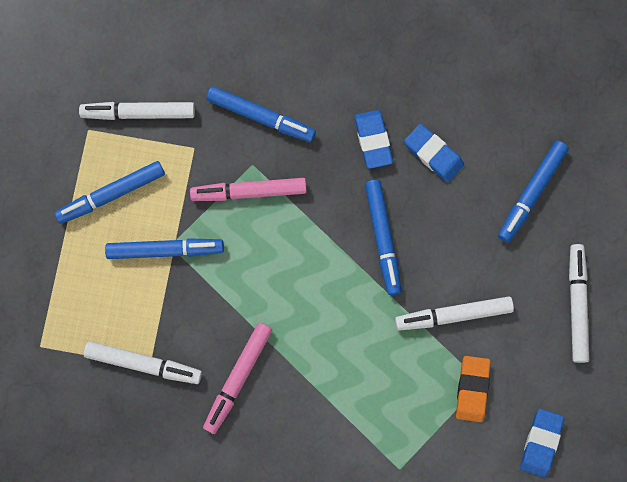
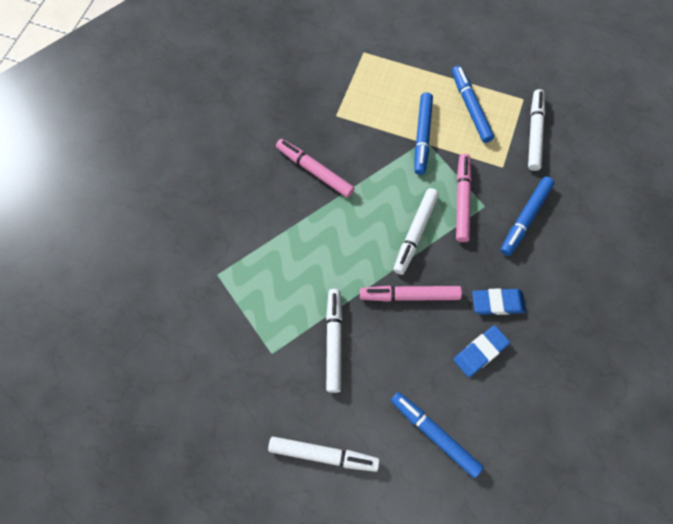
camera: 100 degrees right, 10 degrees down
white marker [84,342,202,384] -> white marker moved to [393,188,439,275]
blue marker [365,180,401,295] -> pink marker [360,286,462,302]
orange eraser [456,356,491,422] -> none
blue eraser [520,409,564,477] -> none

